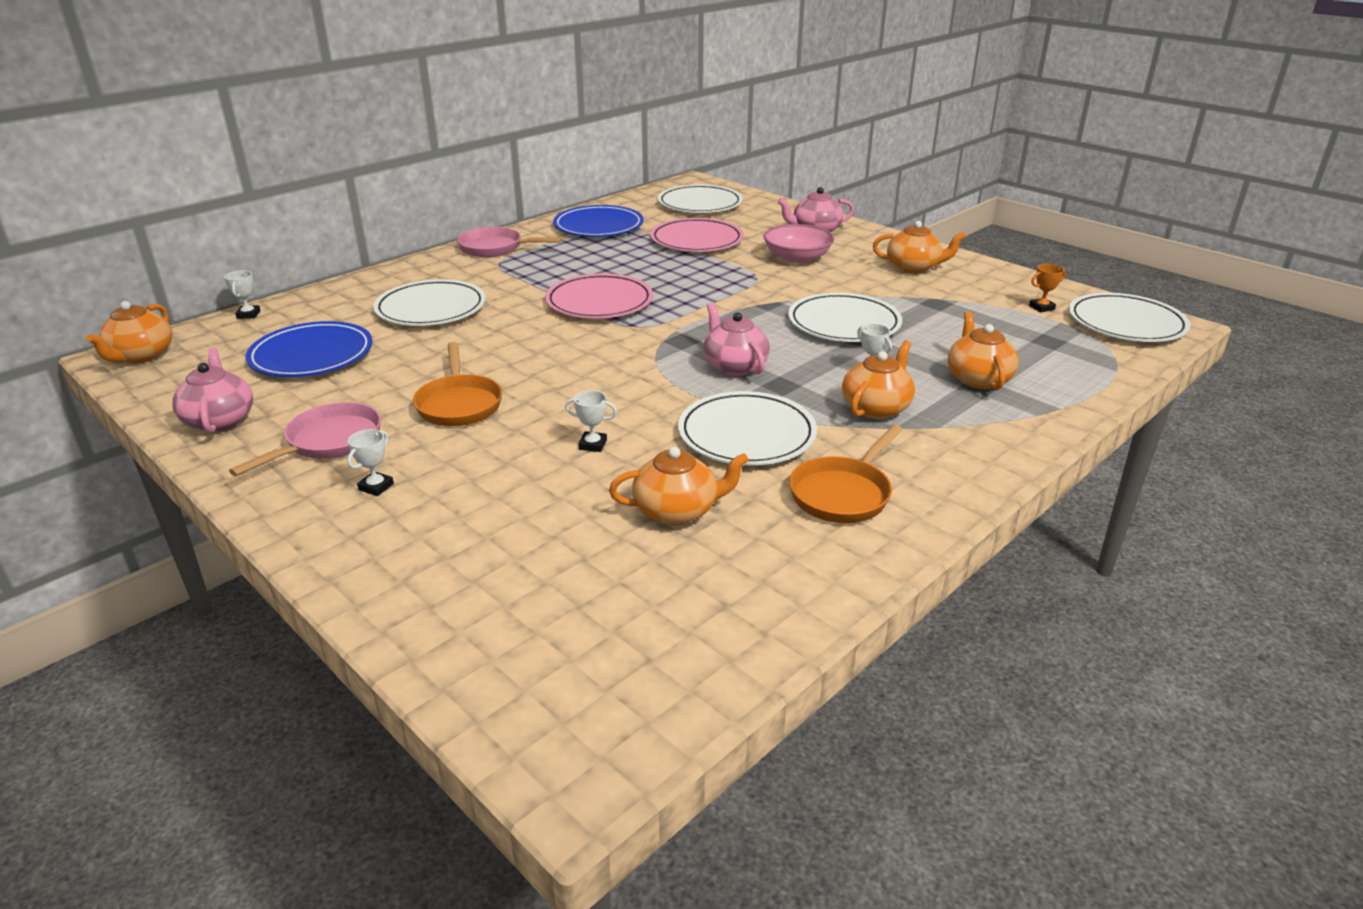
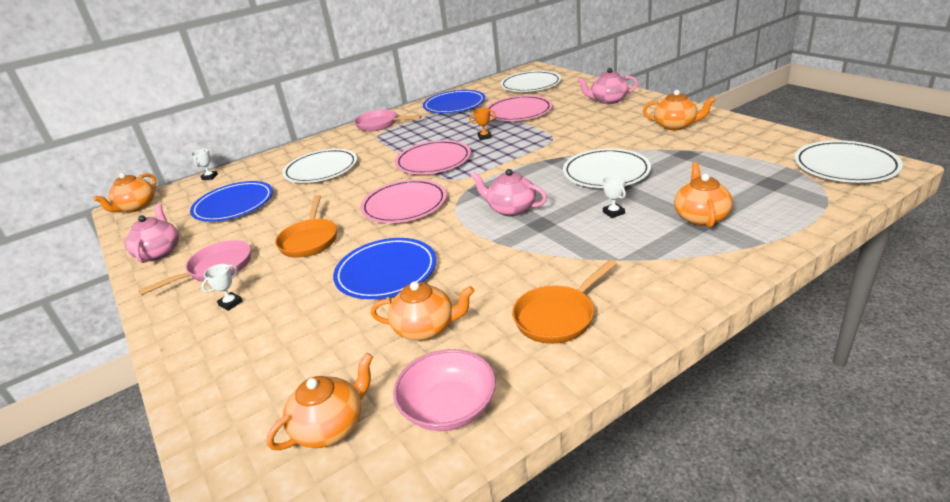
camera: 15 degrees right, 0 degrees up
white trophy [565,390,617,452] -> blue plate [333,238,436,299]
white plate [678,391,817,465] -> none
pink teapot [703,302,770,376] -> pink teapot turned 45 degrees counterclockwise [471,169,547,216]
pink bowl [763,224,834,263] -> pink bowl moved to [393,349,496,431]
orange teapot [842,340,915,419] -> orange teapot moved to [266,353,373,450]
orange trophy [1029,264,1066,312] -> orange trophy moved to [469,108,496,140]
none -> pink plate [360,179,447,223]

